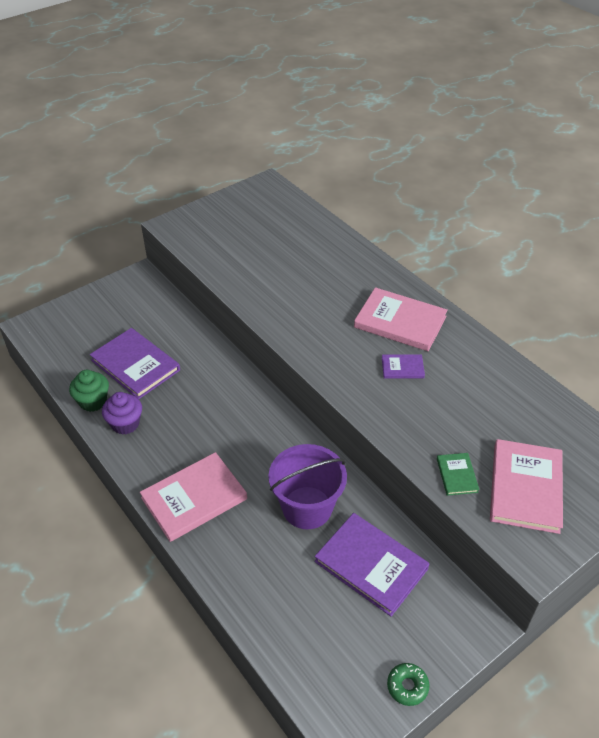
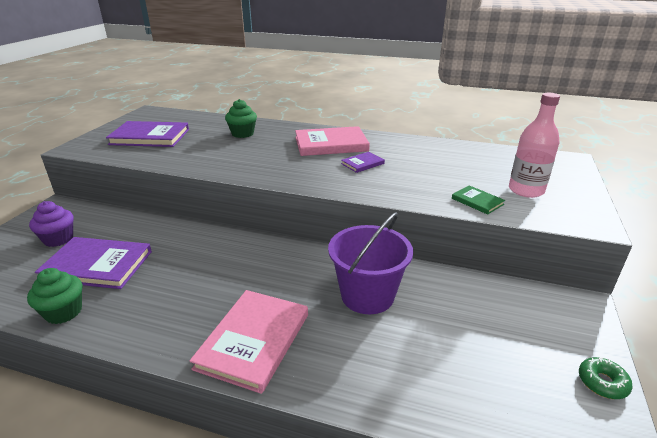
camera: 35 degrees left, 15 degrees down
purple cupcake [102,392,142,435] -> purple cupcake moved to [29,201,74,247]
purple book [315,513,430,616] -> purple book moved to [106,121,189,147]
pink book [490,439,563,534] -> pink bottle [509,93,560,198]
none -> green cupcake [225,99,257,138]

